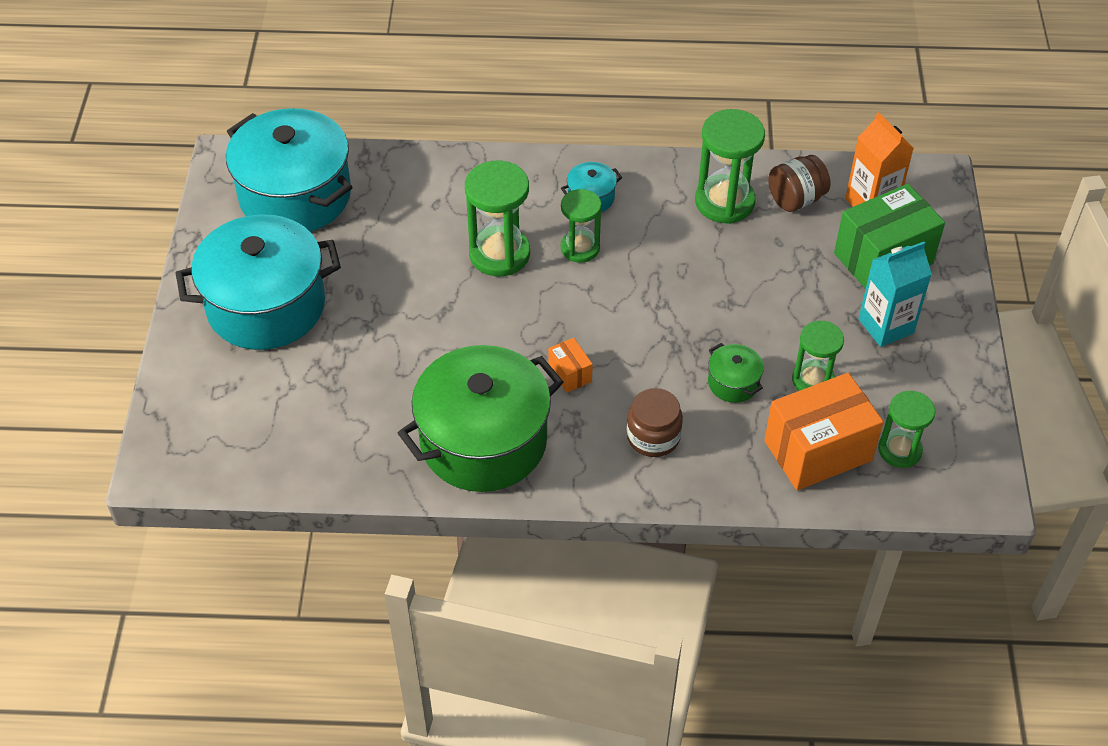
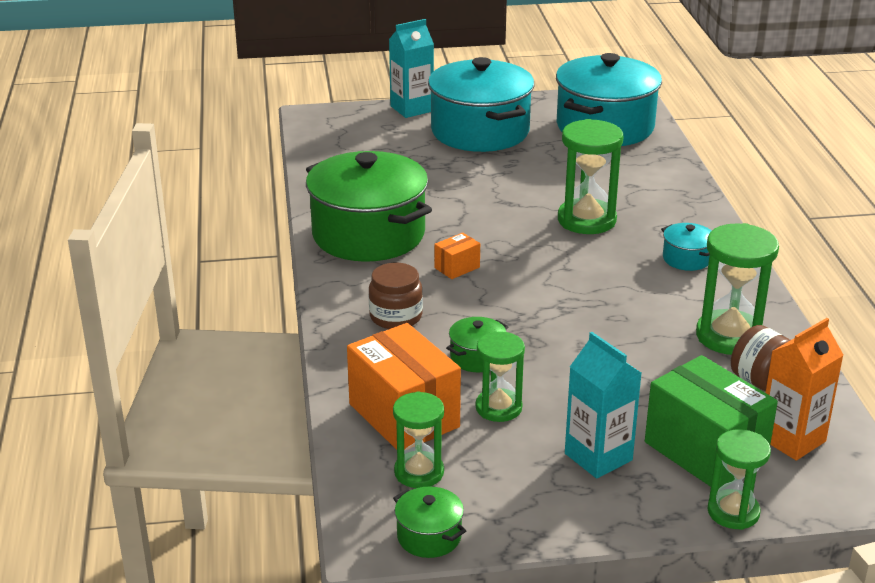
camera: 80 degrees right, 20 degrees down
green hourglass [561,189,601,263] -> green hourglass moved to [707,429,771,530]
none -> turquoise carton [389,19,434,118]
none -> green pot [393,487,466,558]

